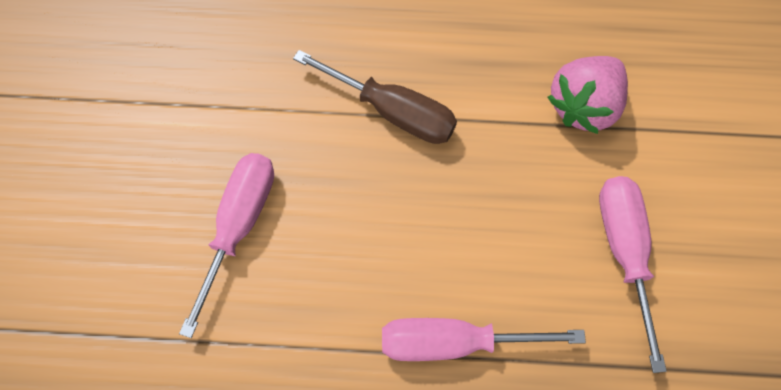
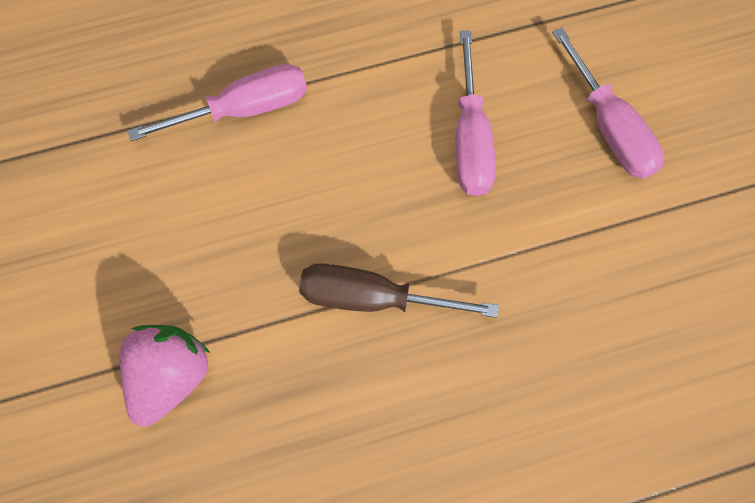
camera: 160 degrees right, 0 degrees up
pink screwdriver [599,176,666,373] -> pink screwdriver moved to [552,27,664,179]

